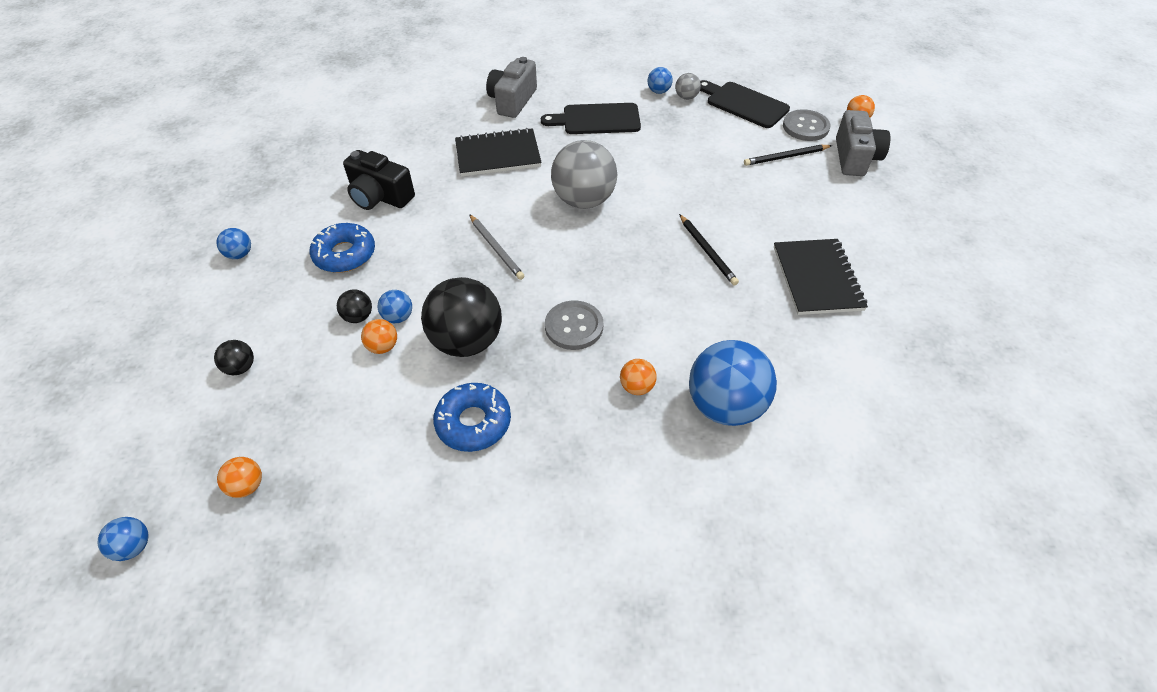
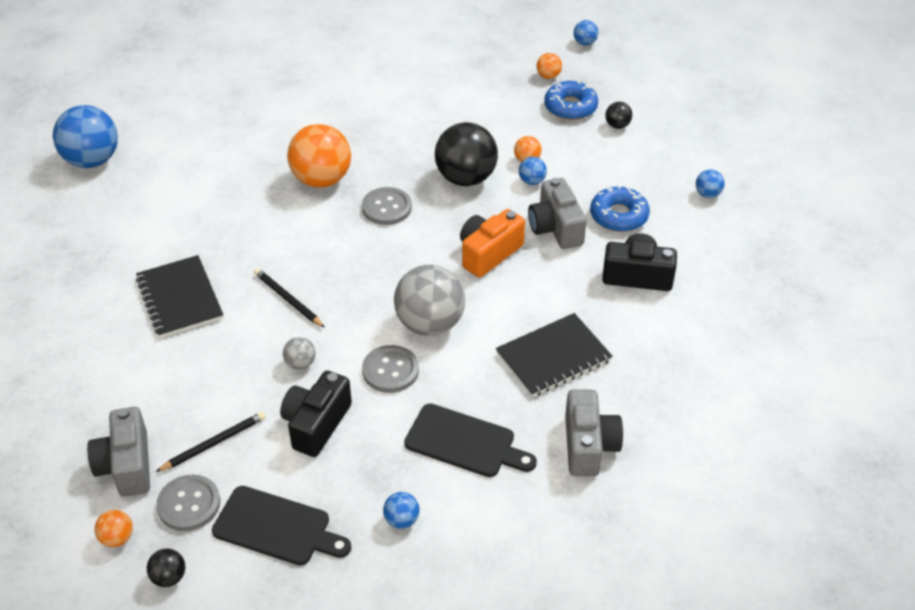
camera: 160 degrees right, 5 degrees down
black ball [337,289,372,323] -> black ball moved to [147,549,185,587]
blue donut [433,383,511,452] -> blue donut moved to [544,81,598,120]
grey pencil [469,214,524,280] -> orange camera [460,209,525,278]
black cutting board [541,103,641,134] -> black cutting board turned 45 degrees clockwise [404,403,537,477]
orange ball [620,359,657,395] -> orange ball [287,124,351,188], size x2.23
grey ball [675,73,701,100] -> grey ball moved to [283,337,316,370]
blue ball [689,340,777,426] -> blue ball moved to [53,105,118,168]
none -> black camera [280,371,352,457]
none -> grey button [362,345,419,393]
none -> grey camera [528,178,587,249]

